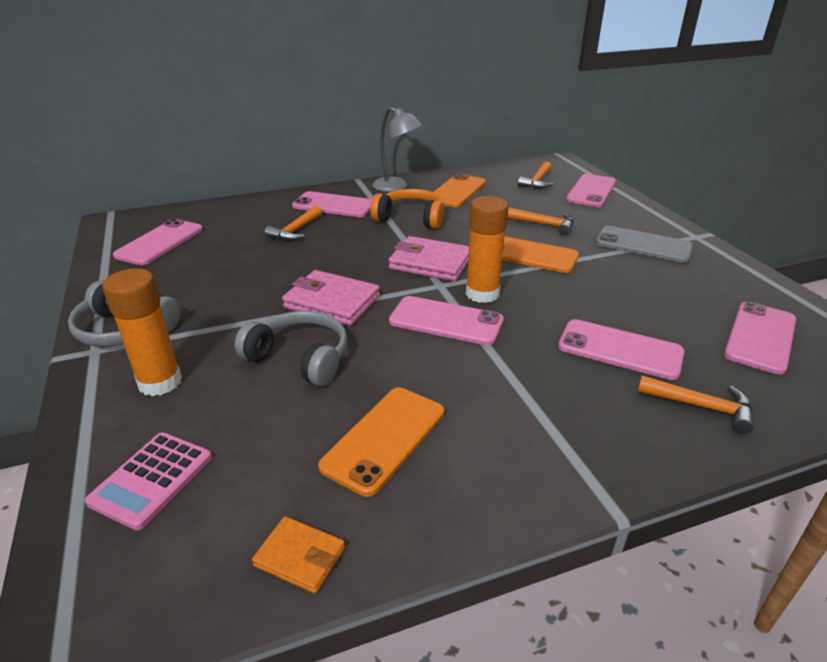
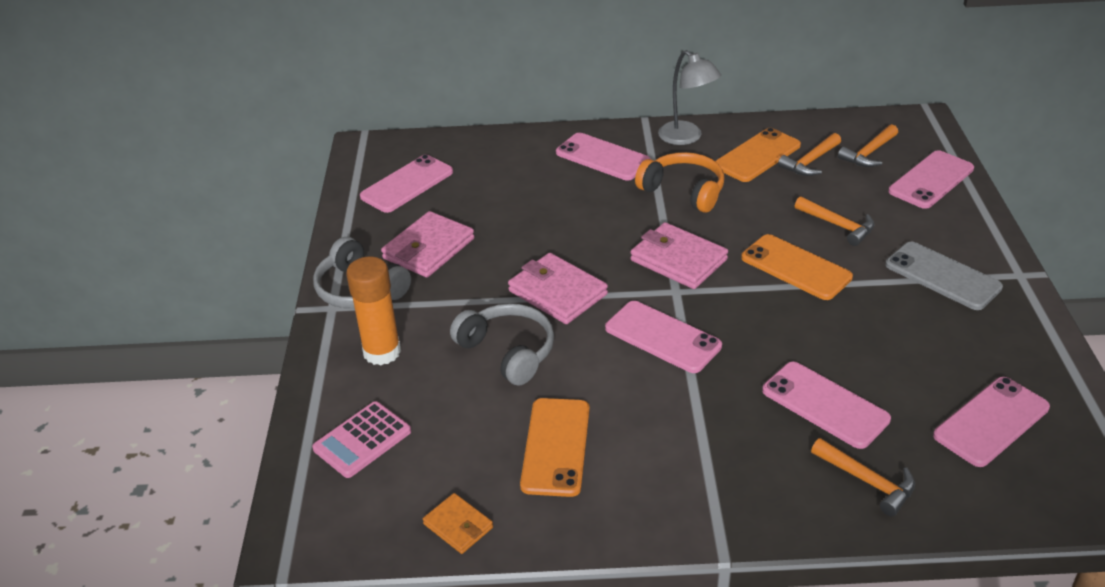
camera: 20 degrees right, 5 degrees up
orange hammer [264,205,322,241] -> orange hammer moved to [778,133,841,176]
orange phone [318,387,444,497] -> orange phone turned 45 degrees counterclockwise [520,398,590,497]
orange glue stick [466,196,509,303] -> none
none -> pink wallet [381,211,474,278]

